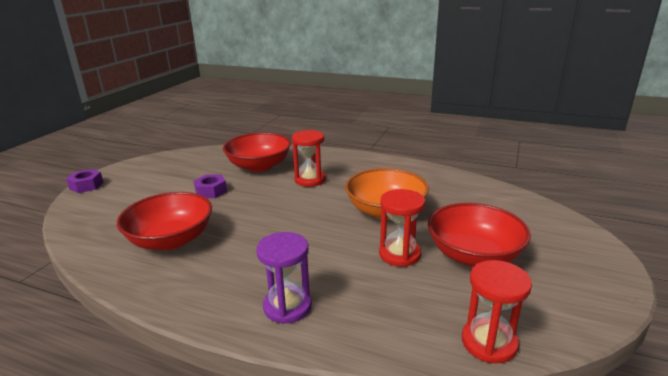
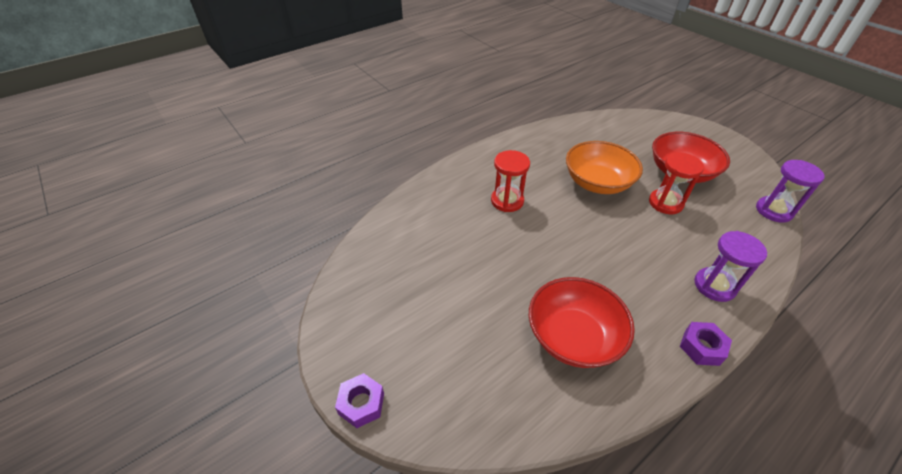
camera: 60 degrees left, 20 degrees up
purple nut [194,175,227,198] -> purple nut moved to [680,322,732,366]
red bowl [223,133,291,172] -> none
red hourglass [462,260,532,363] -> purple hourglass [756,160,825,223]

